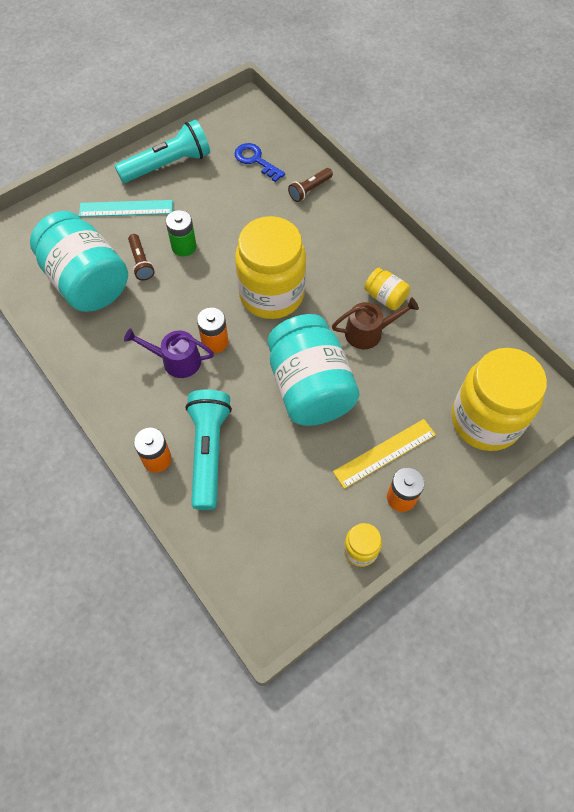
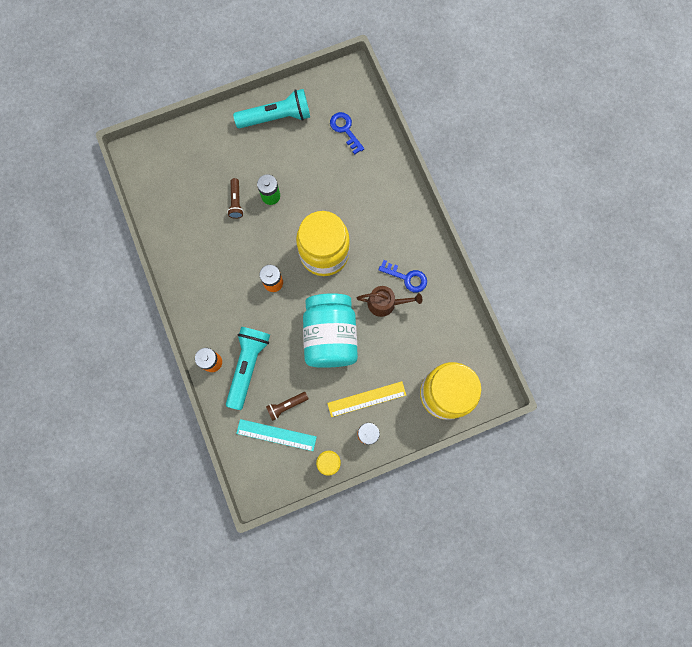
camera: 15 degrees right, 15 degrees up
turquoise jar [30,211,128,312] -> none
turquoise ruler [79,200,173,217] -> turquoise ruler moved to [236,419,317,451]
purple watering can [124,328,214,378] -> none
brown flashlight [288,168,333,202] -> brown flashlight moved to [266,392,309,421]
yellow jar [364,268,410,310] -> blue key [378,260,427,292]

